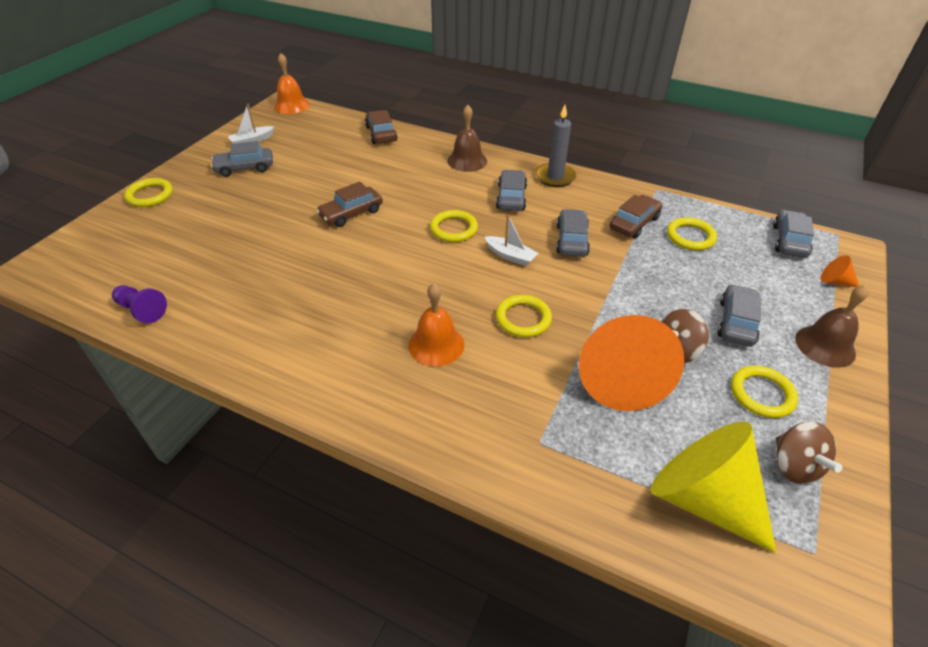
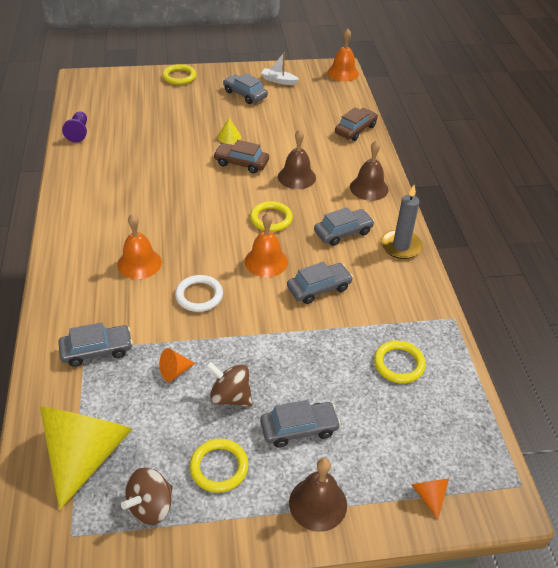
camera: 55 degrees right, 0 degrees up
white boat [485,215,538,266] -> orange bell [245,212,288,277]
yellow ring [496,295,552,337] -> white ring [175,275,223,312]
orange cone [579,315,684,411] -> orange cone [159,348,196,382], size x0.40
brown car [609,195,663,238] -> none
grey car [773,210,814,258] -> grey car moved to [58,323,133,367]
none -> yellow cone [218,118,241,144]
none -> brown bell [278,129,316,189]

